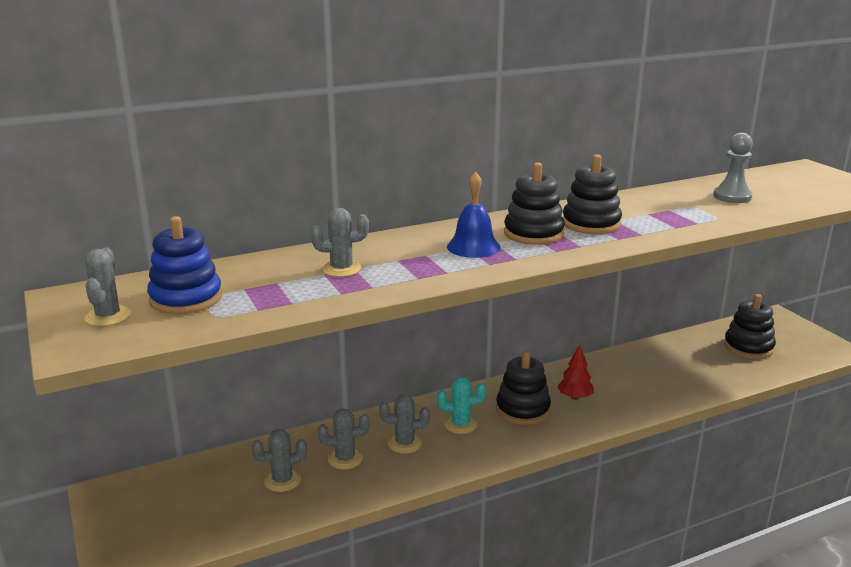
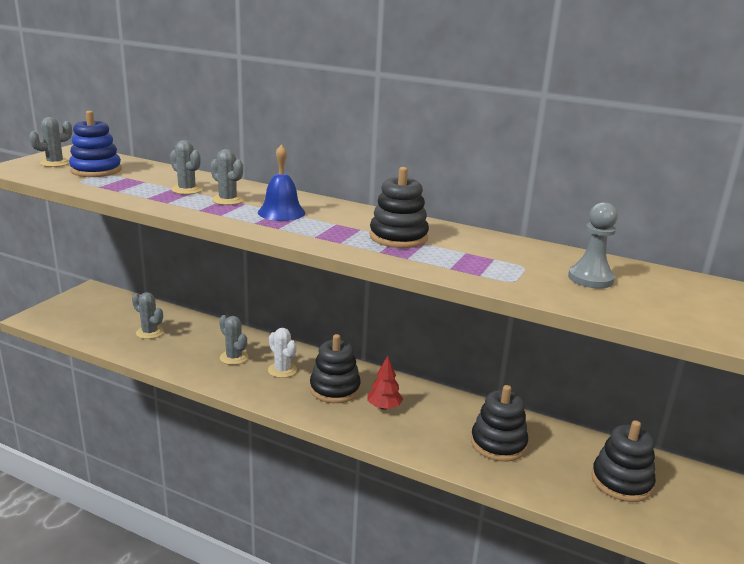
camera: 50 degrees right, 0 degrees up
grey cactus [318,409,370,469] -> grey cactus moved to [210,149,244,205]
turquoise cactus [437,377,486,434] -> white cactus [268,328,297,378]
black stacking toy [504,162,565,245] -> black stacking toy moved to [471,385,528,462]

